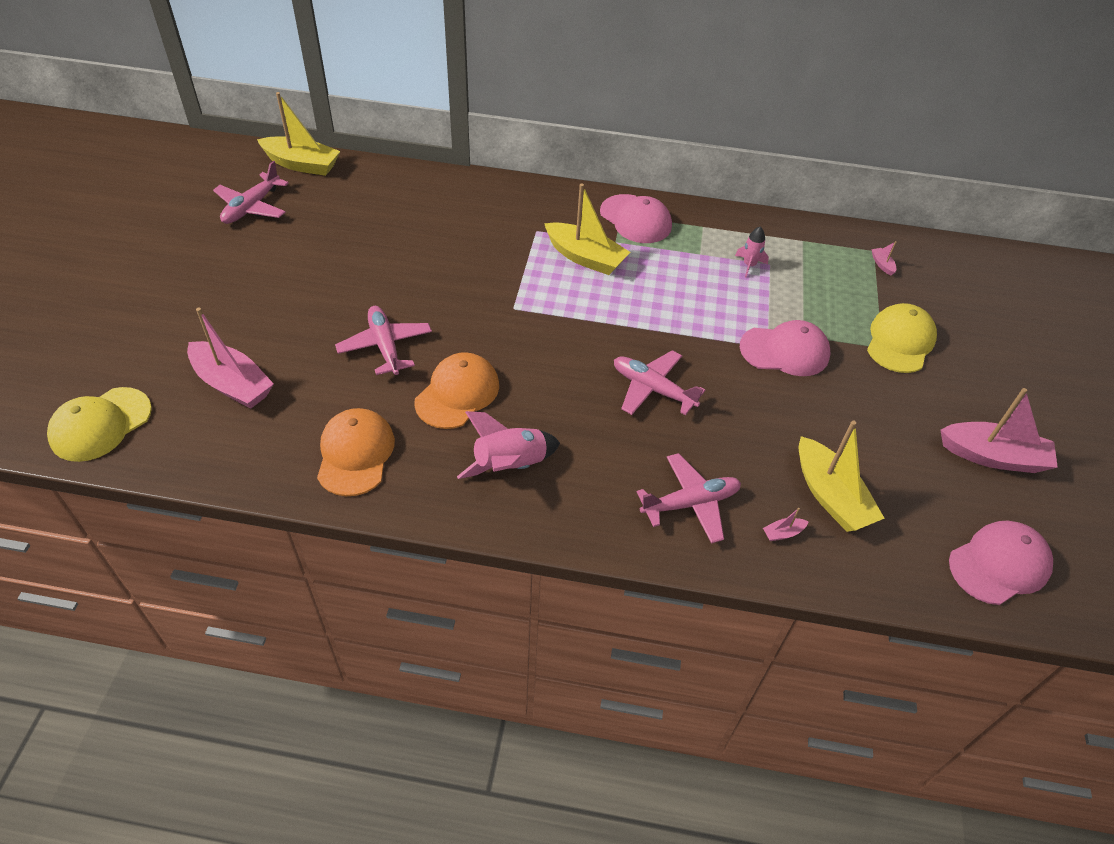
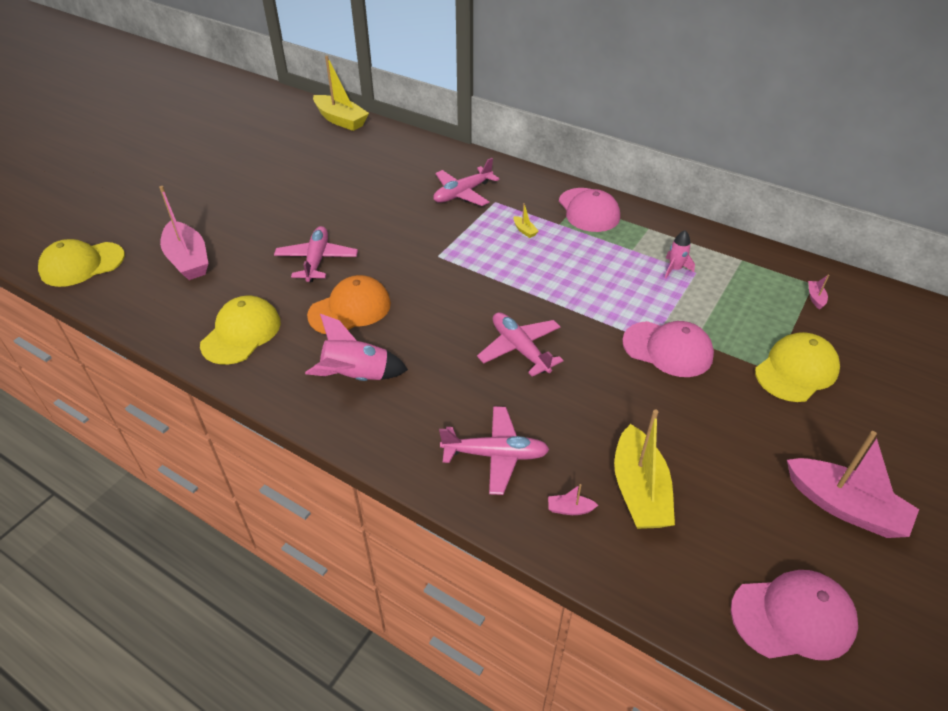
camera: 25 degrees right, 5 degrees down
pink plane [213,161,289,224] -> pink plane moved to [433,158,500,206]
orange cap [317,408,395,496] -> yellow cap [200,296,281,365]
yellow boat [544,184,630,275] -> yellow boat [513,203,539,238], size x0.40

